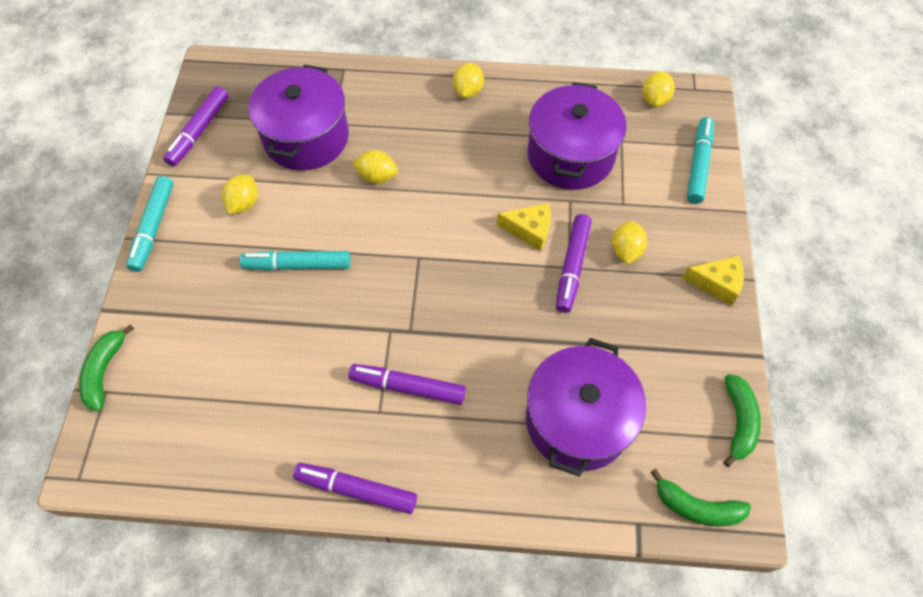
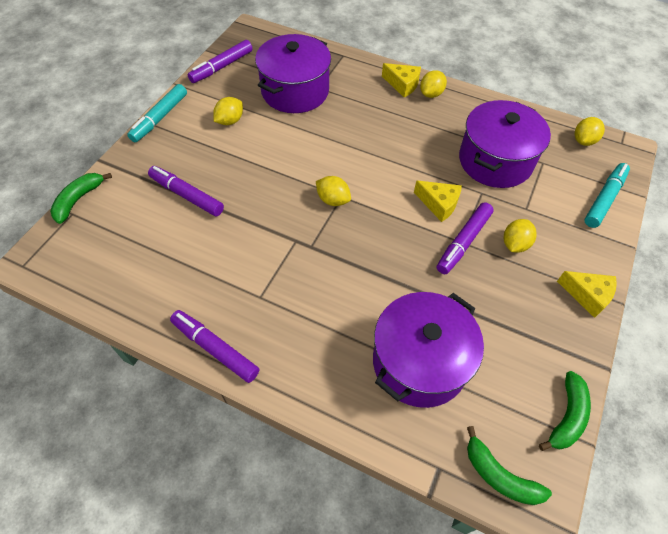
camera: 20 degrees right, 5 degrees down
turquoise marker [240,251,351,271] -> none
purple marker [348,364,466,405] -> purple marker moved to [148,166,224,216]
yellow lemon [352,150,398,184] -> yellow lemon moved to [316,176,351,206]
none -> yellow cheese [382,63,421,98]

